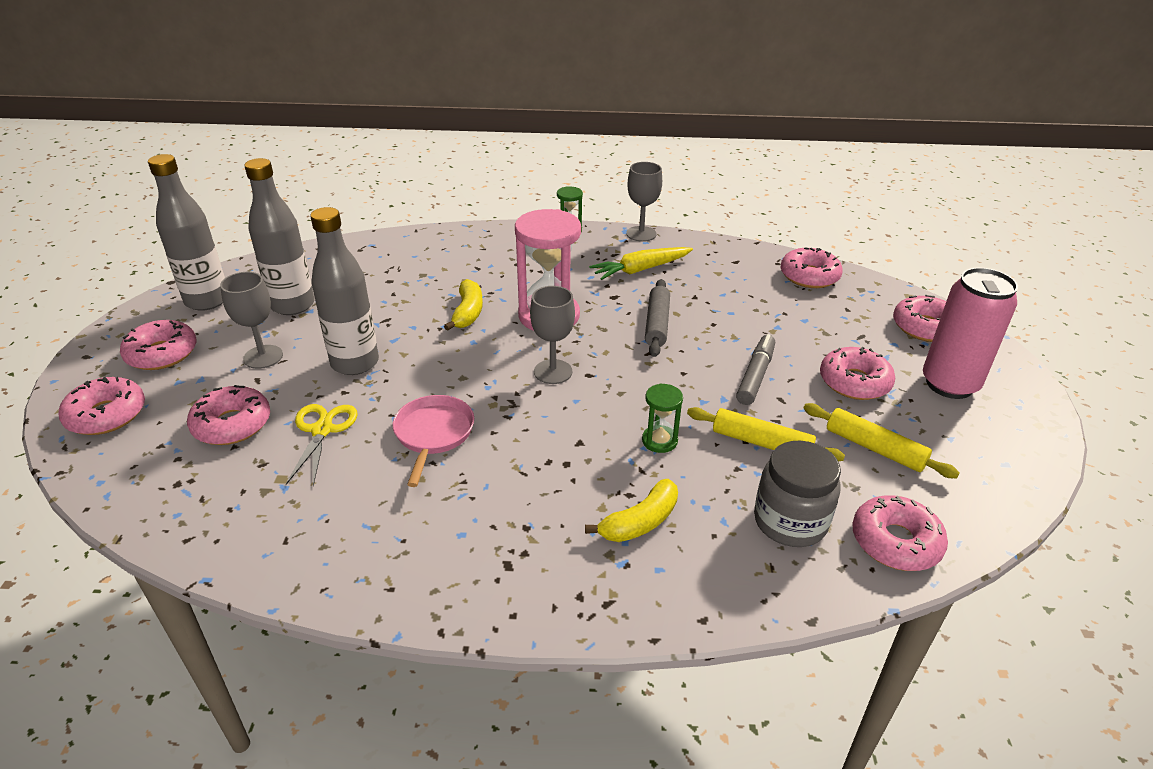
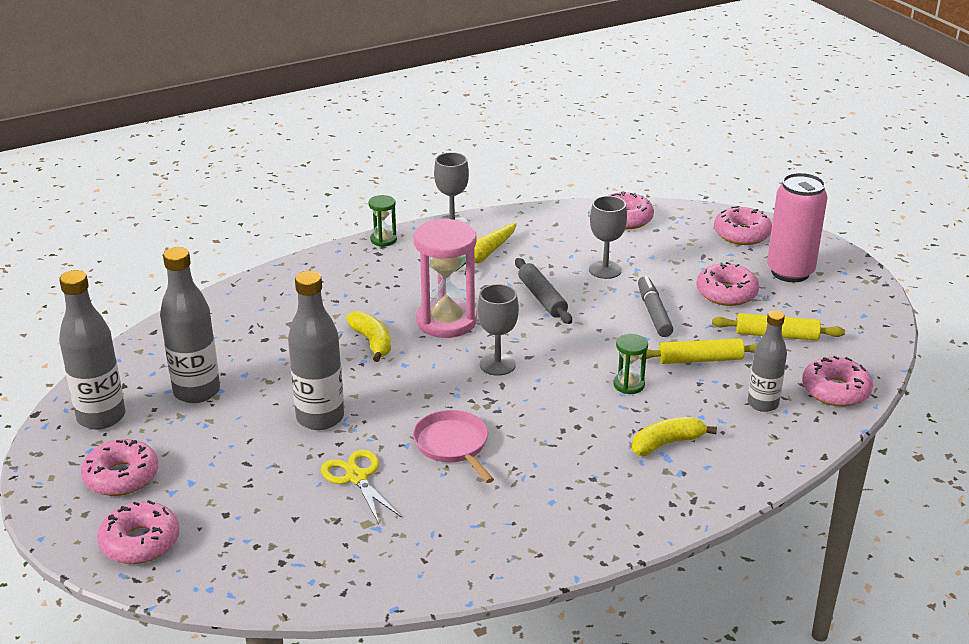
camera: 30 degrees left, 5 degrees down
pink donut [187,385,270,445] -> none
grey goblet [220,272,283,369] -> grey goblet moved to [589,196,627,279]
yellow banana [585,479,678,542] -> yellow banana turned 135 degrees counterclockwise [632,417,717,456]
grey jar [754,441,841,547] -> grey bottle [748,310,787,412]

